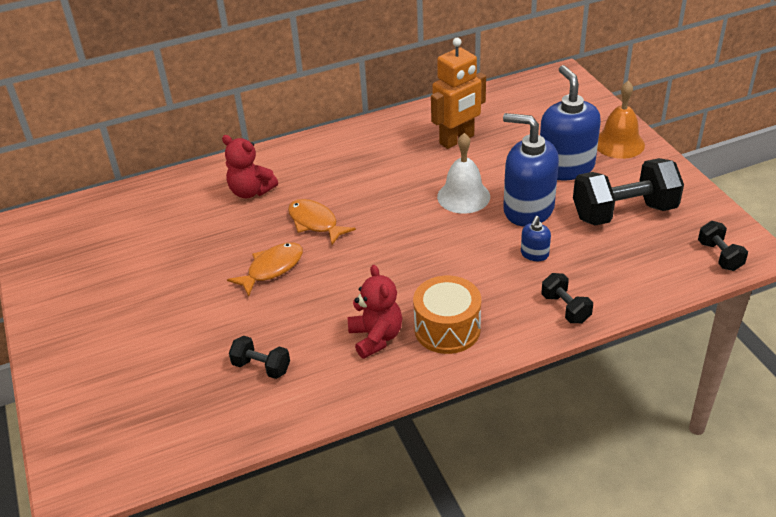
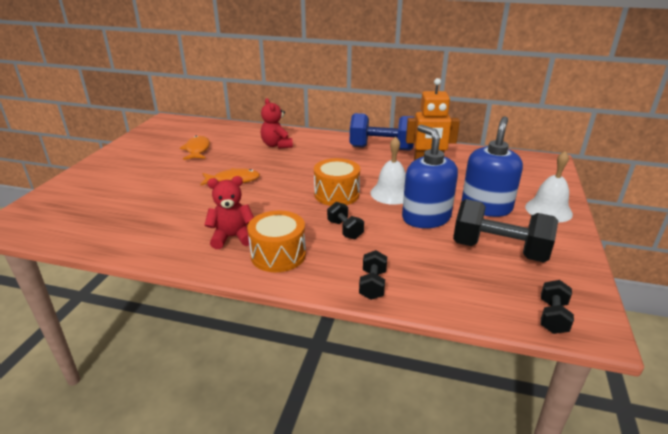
camera: 35 degrees right, 10 degrees down
black dumbbell [229,336,290,379] -> black dumbbell moved to [327,202,364,239]
orange fish [288,199,356,245] -> orange fish moved to [180,136,210,160]
red teddy bear [348,265,402,359] -> red teddy bear turned 120 degrees counterclockwise [205,176,254,249]
blue soap dispenser [521,216,551,261] -> none
orange bell [597,81,645,159] -> white bell [525,151,573,223]
none -> orange drum [314,158,360,206]
none -> blue dumbbell [350,113,414,151]

